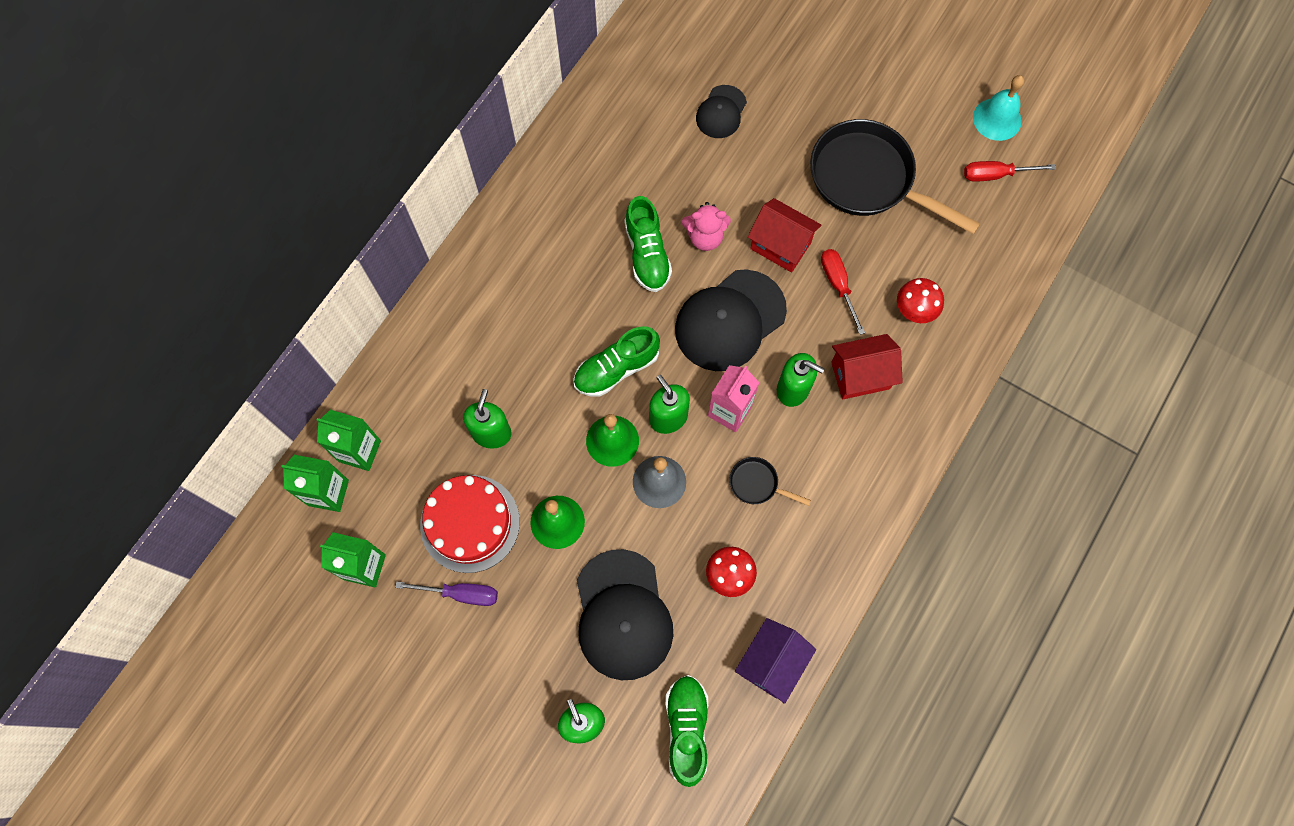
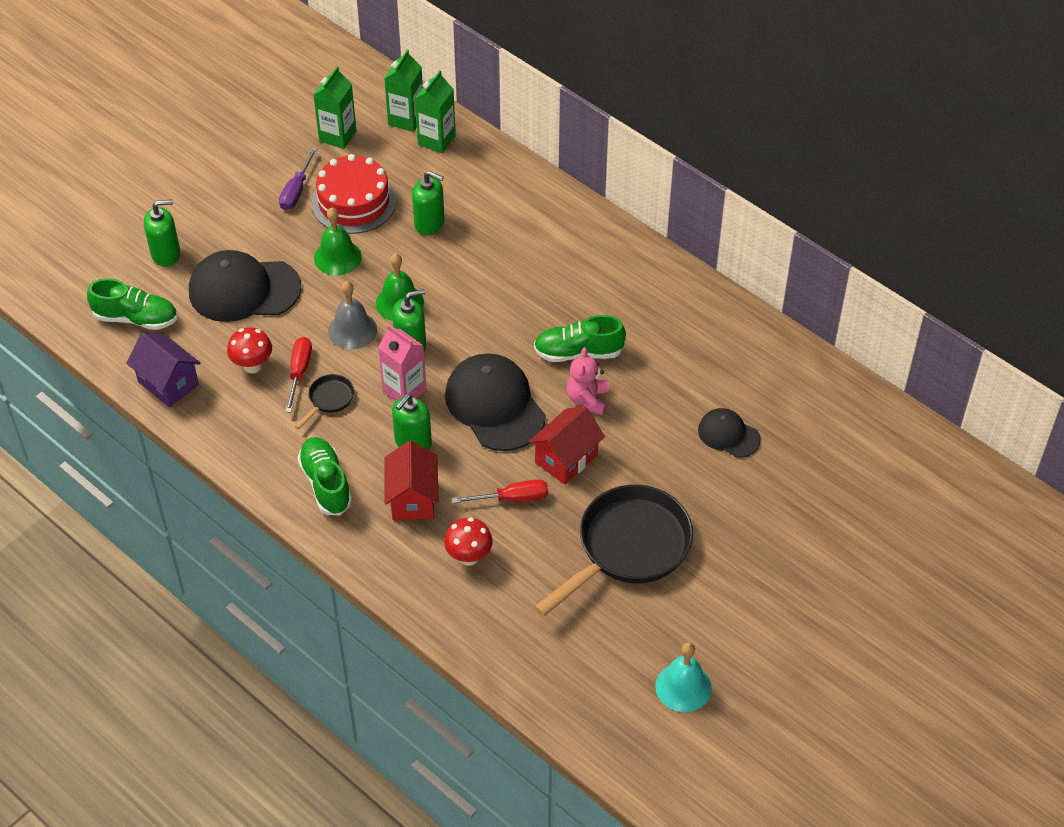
camera: 100 degrees right, 20 degrees down
green shoe [573,326,660,397] -> green shoe moved to [297,437,352,516]
red screwdriver [964,161,1056,182] -> red screwdriver moved to [285,337,312,413]

